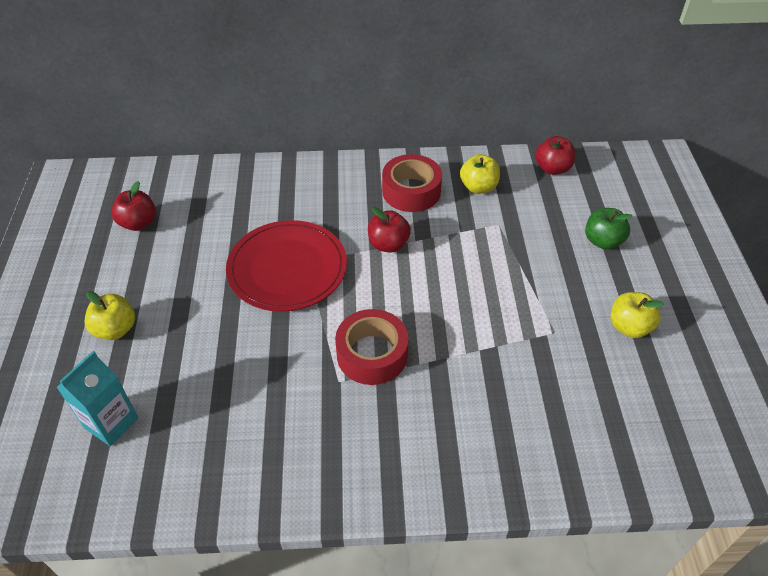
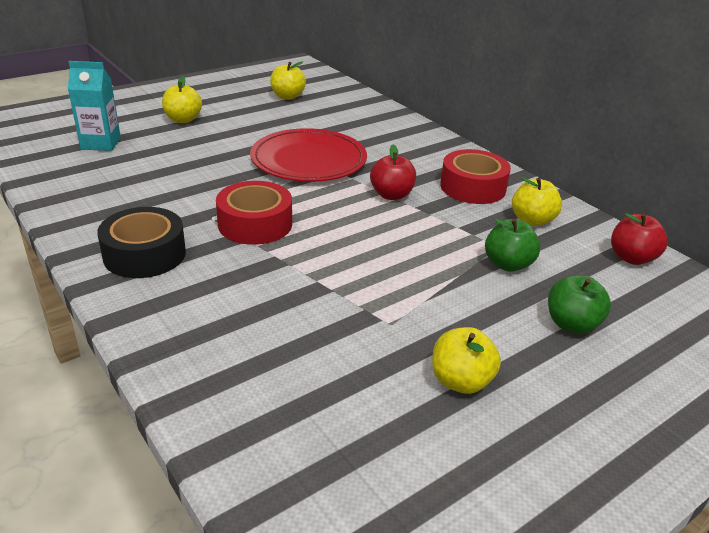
camera: 55 degrees right, 15 degrees down
red apple [111,181,156,231] -> yellow apple [270,61,306,100]
none -> black tape [97,207,186,278]
none -> green apple [485,219,540,272]

